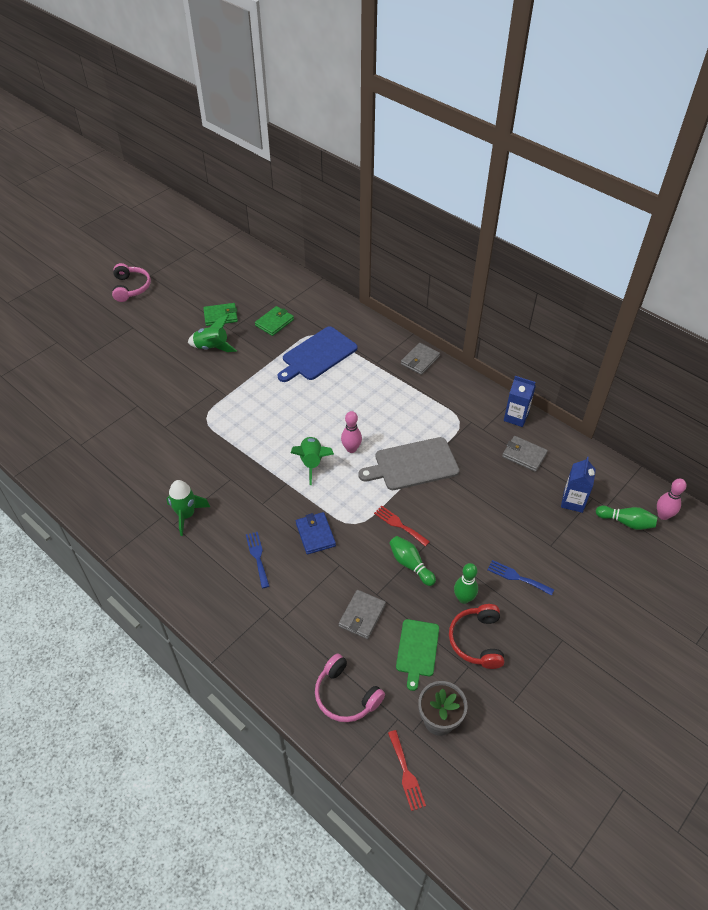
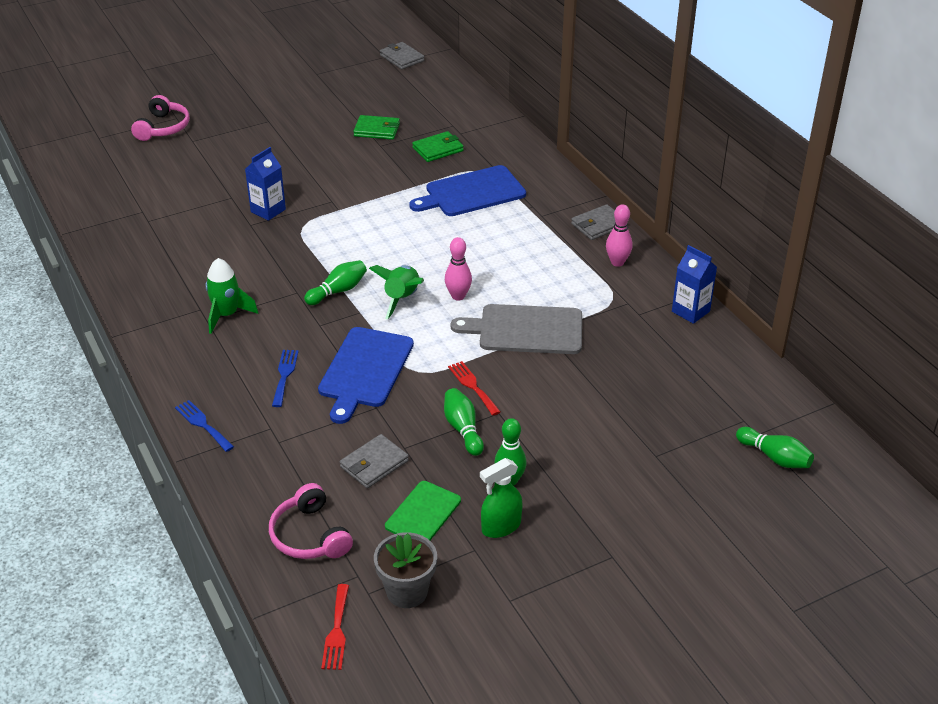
camera: 20 degrees right, 10 degrees down
pink headphones [112,263,151,302] -> pink headphones moved to [131,95,190,141]
green rocket [188,315,237,352] -> none
blue wallet [296,512,336,554] -> blue cutting board [318,327,414,424]
red headphones [449,604,504,669] -> green spray bottle [480,458,523,538]
blue fork [487,560,554,596] -> blue fork moved to [175,400,234,452]
grey wallet [502,436,548,472] -> grey wallet moved to [380,42,424,69]
blue carton [561,457,596,513] -> blue carton moved to [245,147,286,221]
pink bowling pin [657,479,686,520] -> pink bowling pin moved to [606,204,632,267]
none -> green bowling pin [304,260,367,305]

